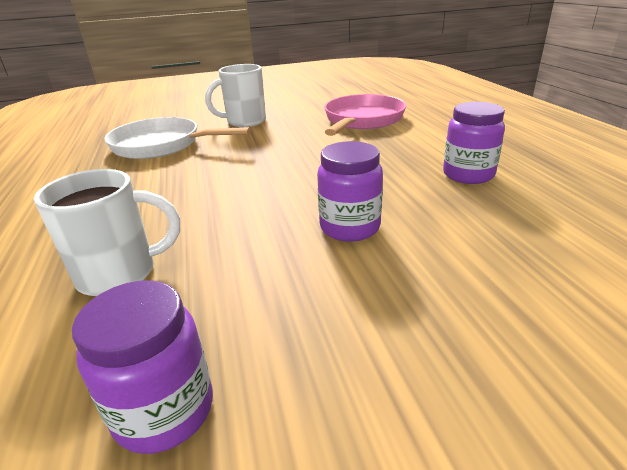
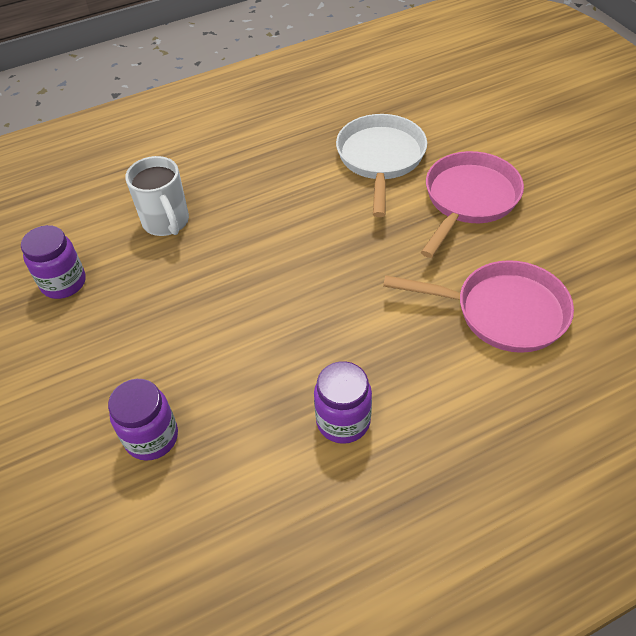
camera: 80 degrees right, 20 degrees up
white mug [205,64,266,127] -> pink pan [421,151,524,258]
purple jar [317,141,383,242] -> purple jar moved to [108,379,178,461]

